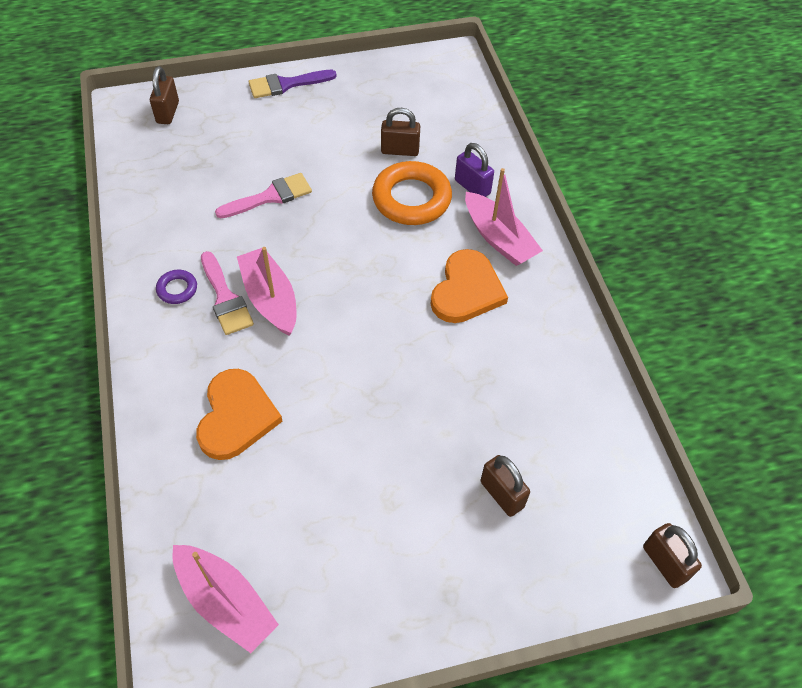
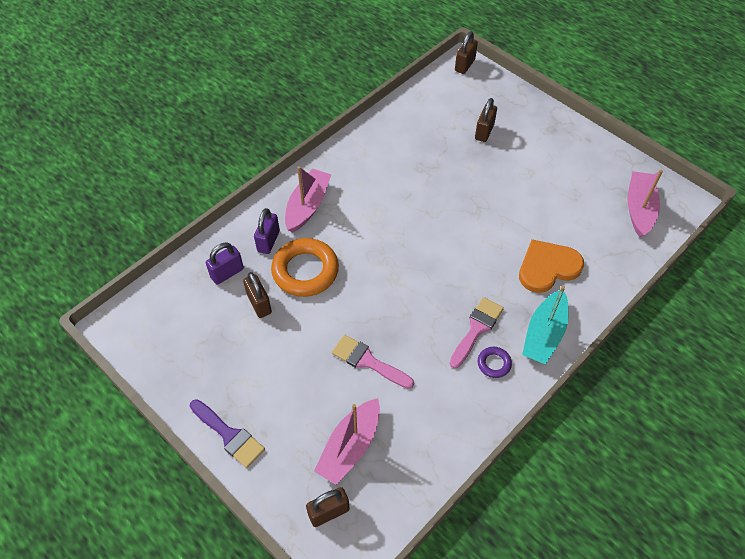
camera: 120 degrees left, 0 degrees up
pink boat [237,247,297,336] -> pink boat moved to [314,398,380,485]
orange heart [431,249,508,323] -> none
none -> purple padlock [206,243,244,285]
none -> turquoise boat [522,286,569,365]

